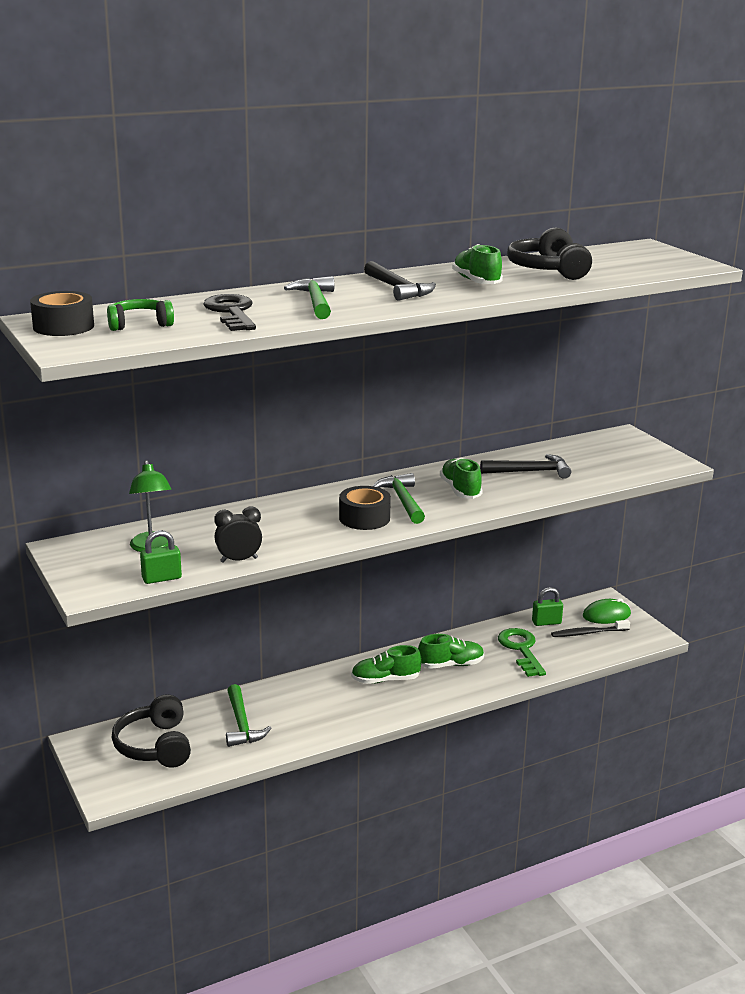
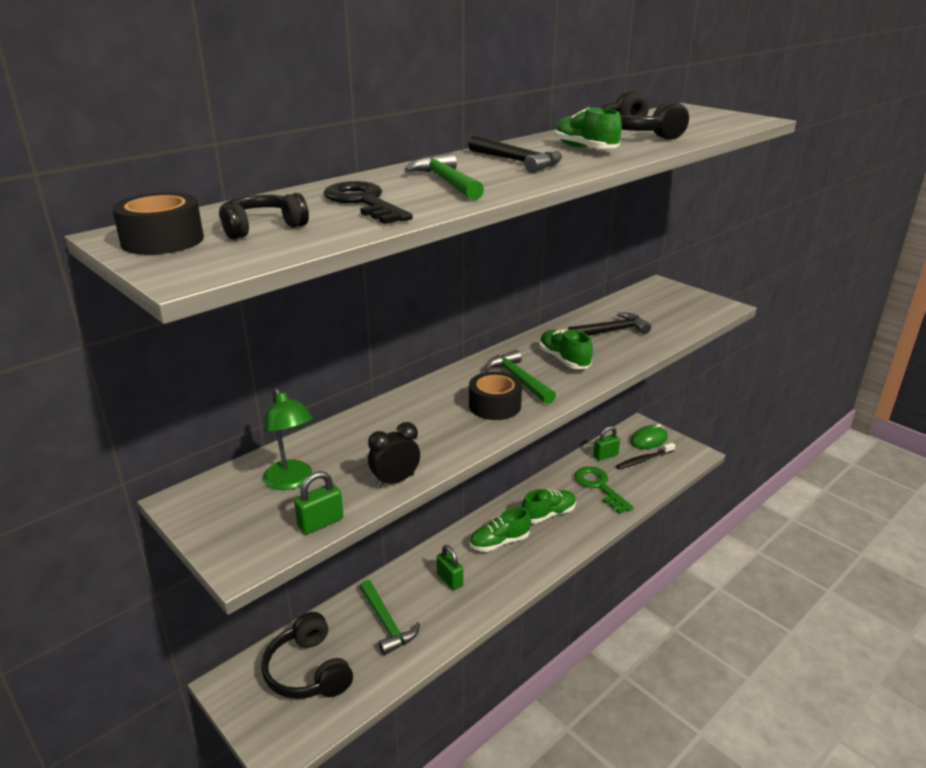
camera: 15 degrees left, 5 degrees up
green headphones [107,299,174,331] -> black headphones [219,193,309,239]
none -> green padlock [437,545,463,590]

